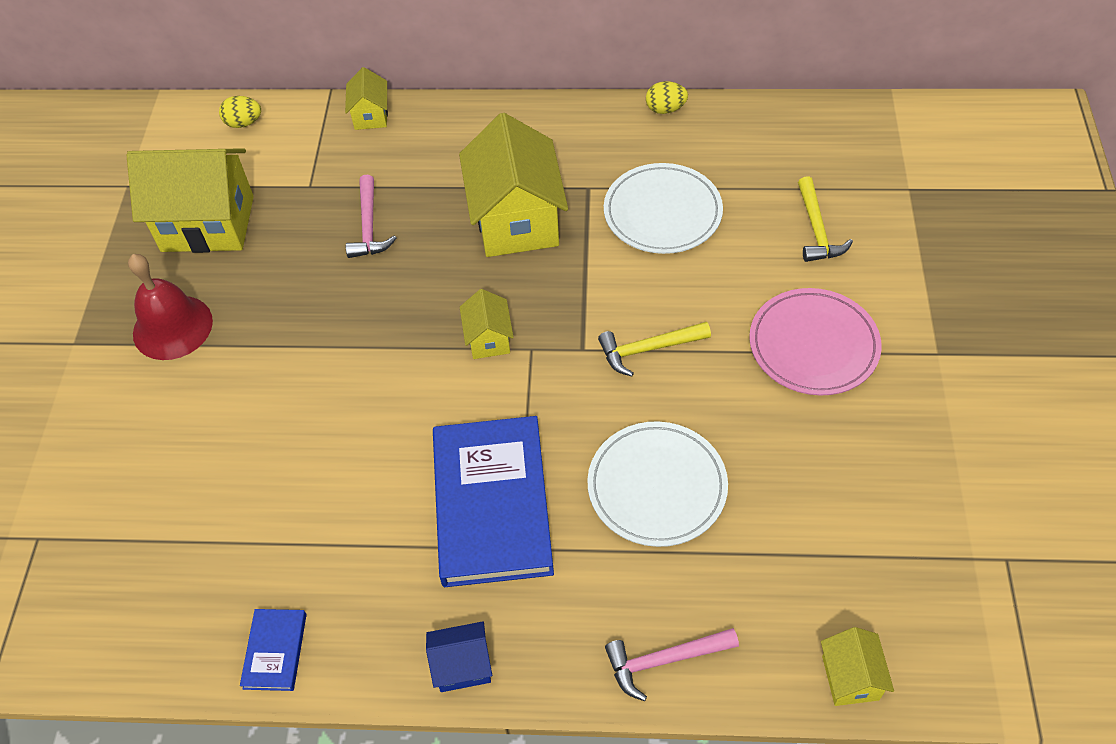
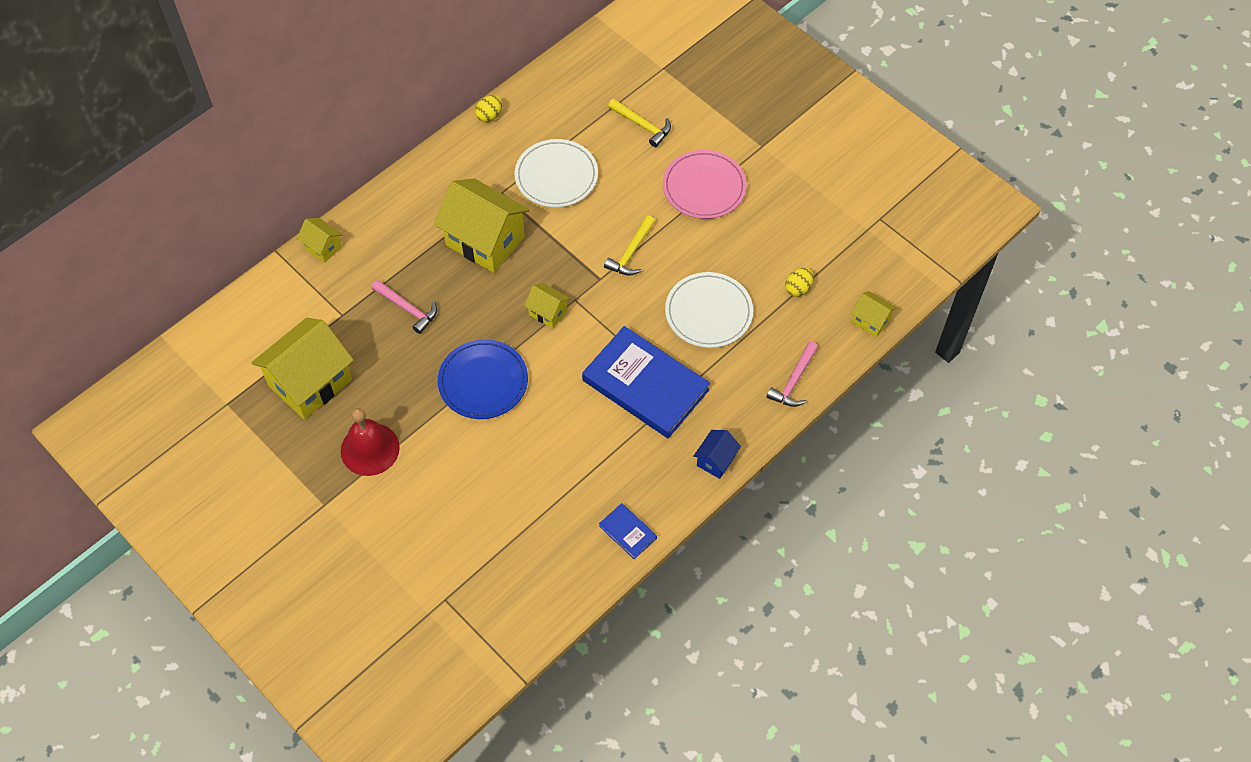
camera: 50 degrees left, 5 degrees up
yellow egg [219,96,261,128] -> yellow egg moved to [785,267,813,297]
none -> blue plate [438,340,528,419]

